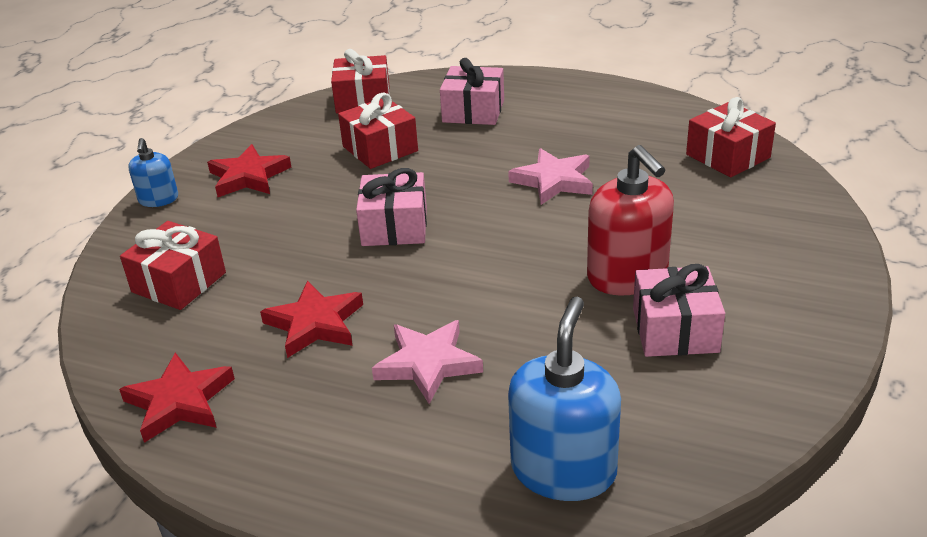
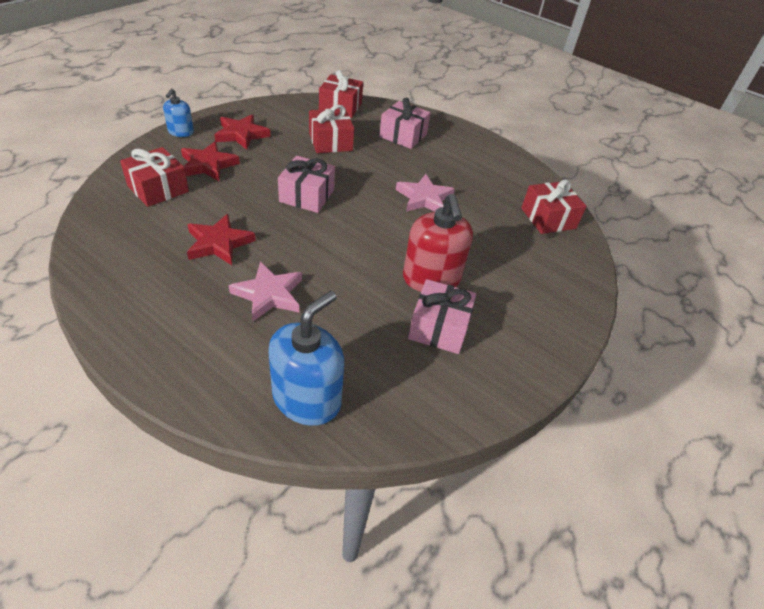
camera: 10 degrees right, 10 degrees up
red star [119,353,235,443] -> red star moved to [181,141,240,181]

